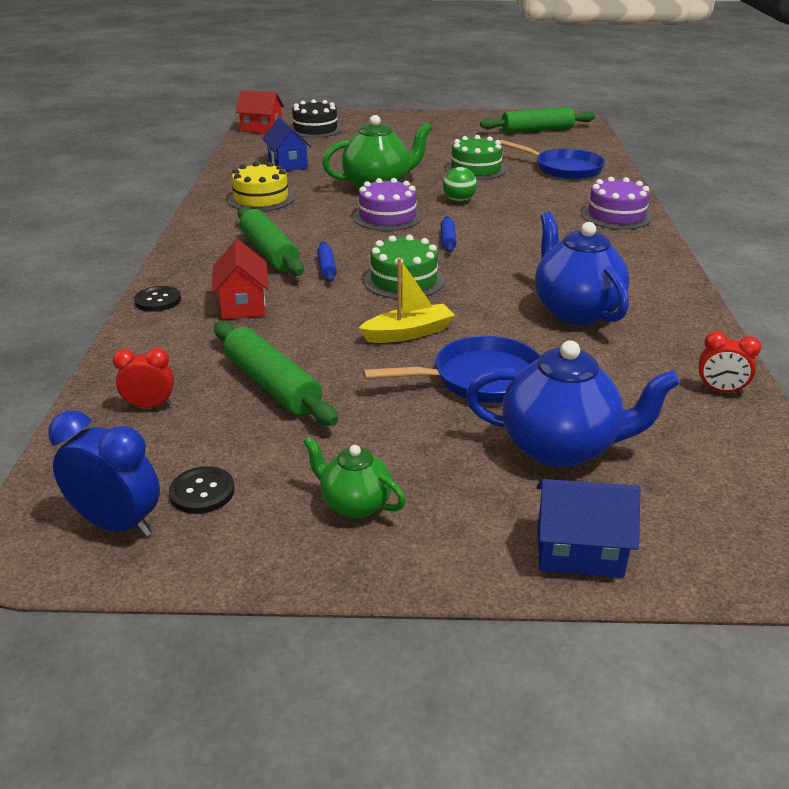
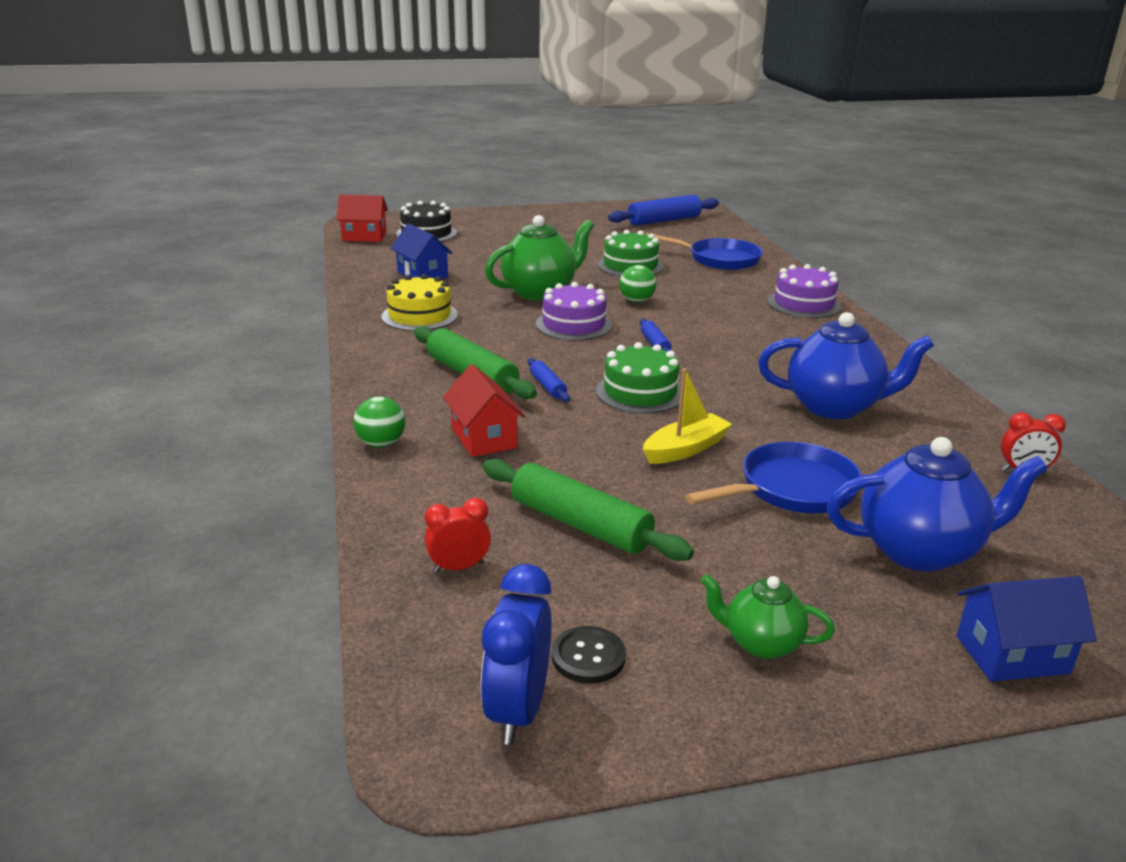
camera: 15 degrees left, 5 degrees down
blue clock [48,410,160,537] -> blue clock turned 90 degrees counterclockwise [481,564,552,745]
black button [134,286,181,312] -> green ball [354,396,405,448]
green rolling pin [480,107,595,133] -> blue rolling pin [608,195,719,226]
blue teapot [535,212,629,325] -> blue teapot turned 135 degrees clockwise [758,312,934,419]

